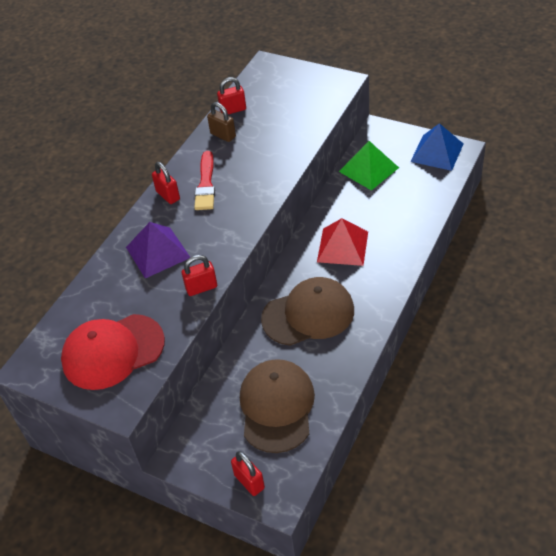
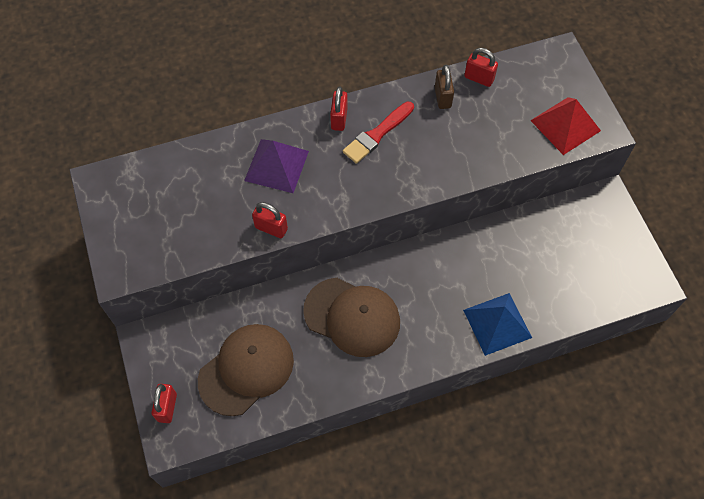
camera: 40 degrees right, 15 degrees up
red cap [61,314,165,390] -> none
red pyramid [317,218,368,266] -> red pyramid moved to [530,97,601,155]
green pyramid [339,141,399,191] -> none
blue pyramid [410,123,464,171] -> blue pyramid moved to [463,293,532,356]

